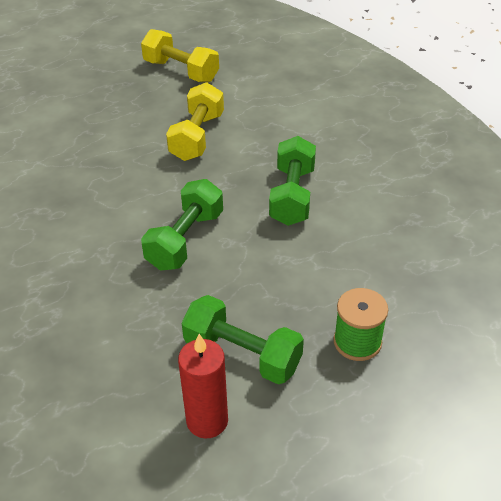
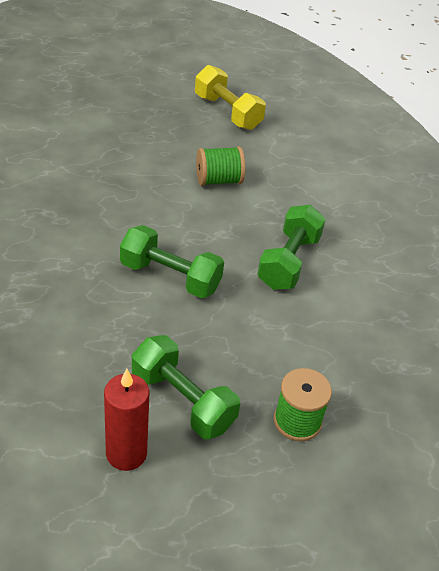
camera: 10 degrees right, 0 degrees up
green dumbbell [141,179,223,271] -> green dumbbell turned 75 degrees clockwise [120,225,224,298]
yellow dumbbell [166,82,224,161] -> green spool [196,146,245,186]

